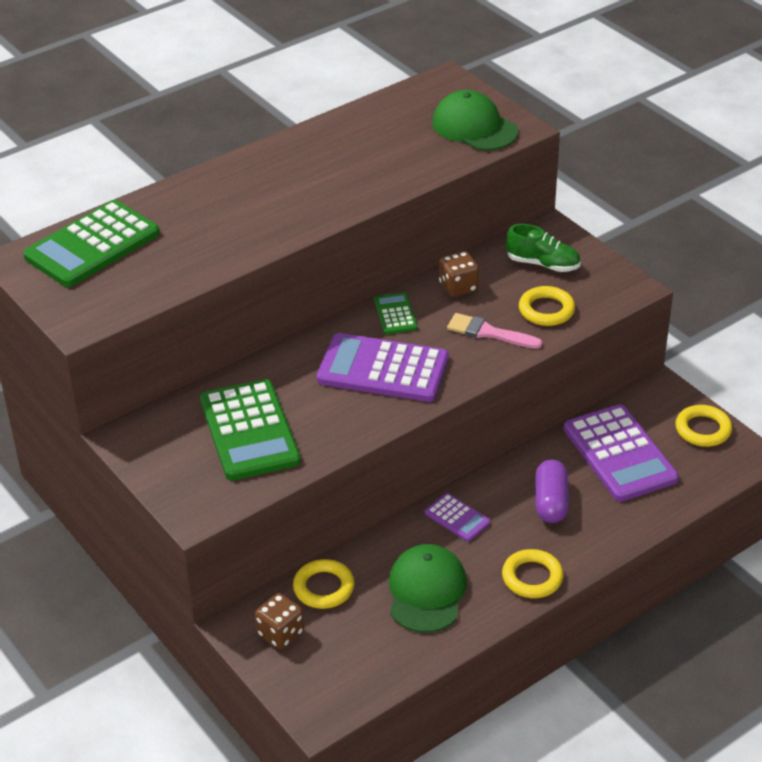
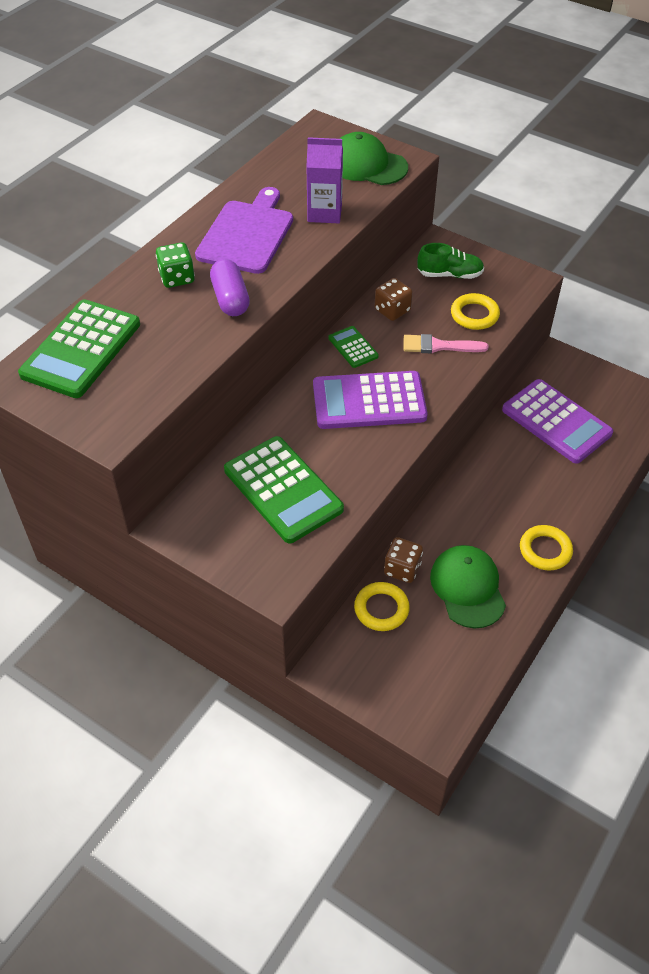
camera: 20 degrees left, 10 degrees up
brown dice [255,593,304,649] -> brown dice moved to [384,537,423,583]
purple calculator [425,493,490,542] -> none
purple capsule [535,460,569,523] -> purple capsule moved to [210,259,250,316]
yellow ring [675,405,732,447] -> none
none -> green dice [156,242,195,288]
none -> purple cutting board [195,187,293,274]
none -> purple carton [306,137,343,223]

